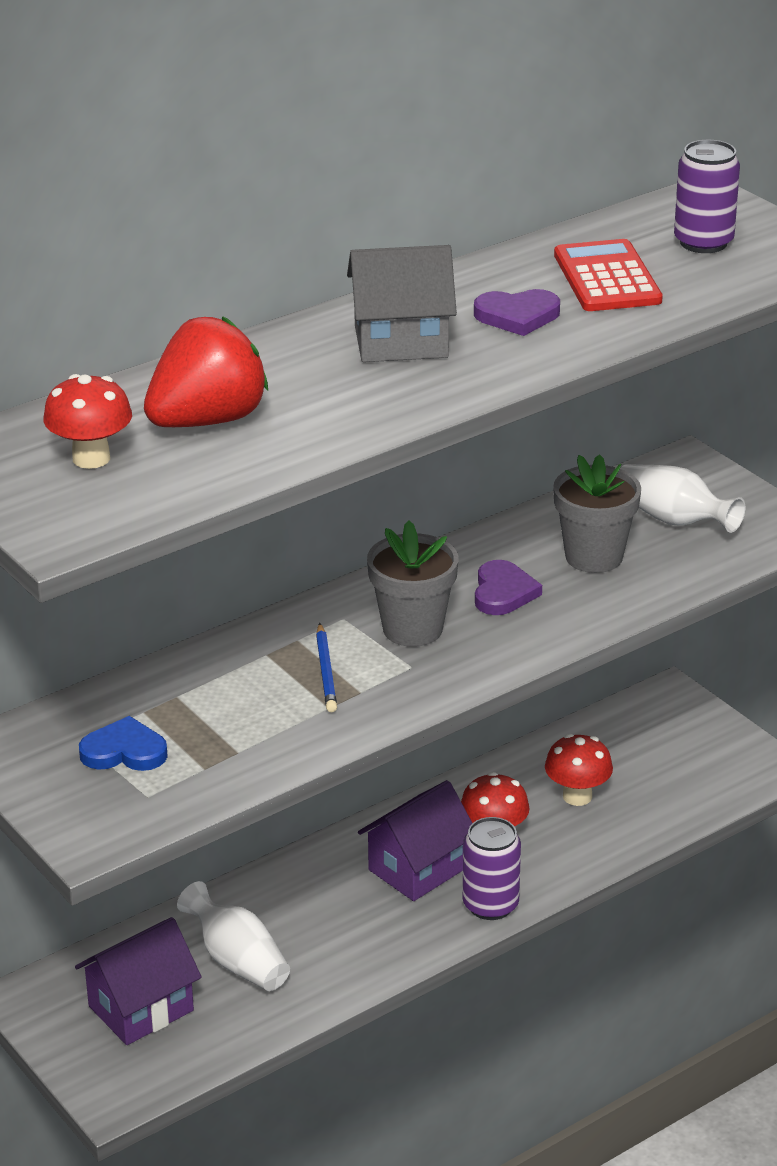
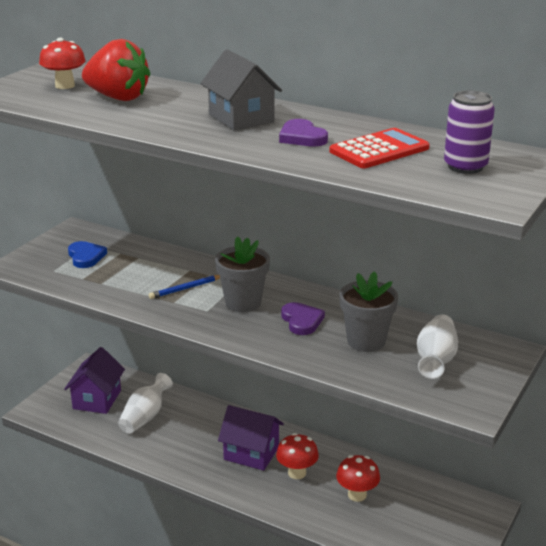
camera: 65 degrees right, 5 degrees down
purple house [75,917,201,1045] -> purple house turned 75 degrees clockwise [64,347,125,414]
purple can [463,817,521,920] -> none
purple heart [475,560,542,615] -> purple heart turned 90 degrees counterclockwise [281,302,325,335]

